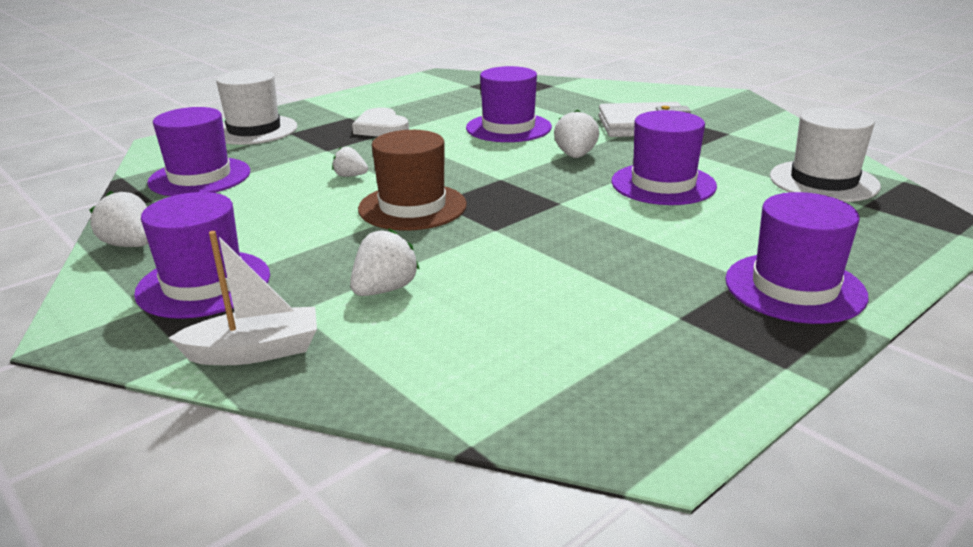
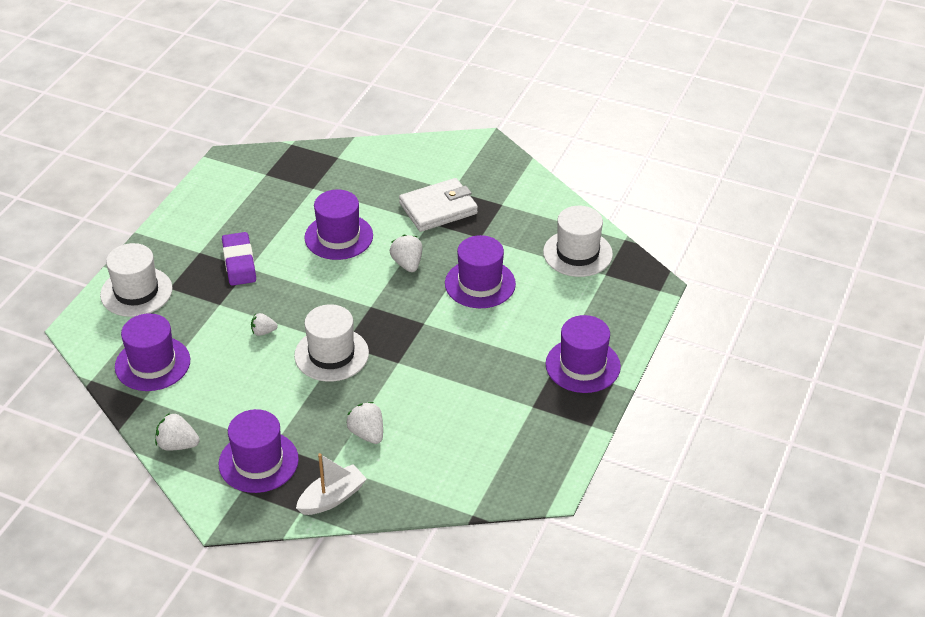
camera: 25 degrees left, 15 degrees up
white strawberry [350,228,420,296] -> white strawberry turned 45 degrees counterclockwise [346,402,383,444]
white heart [352,108,409,137] -> purple eraser [222,232,256,286]
brown hat [358,130,467,230] -> white hat [294,304,369,382]

